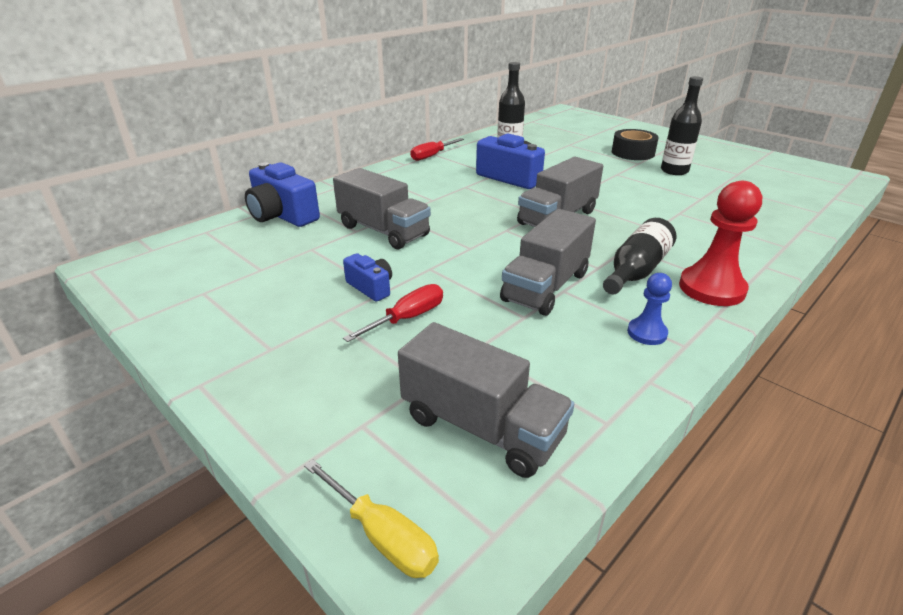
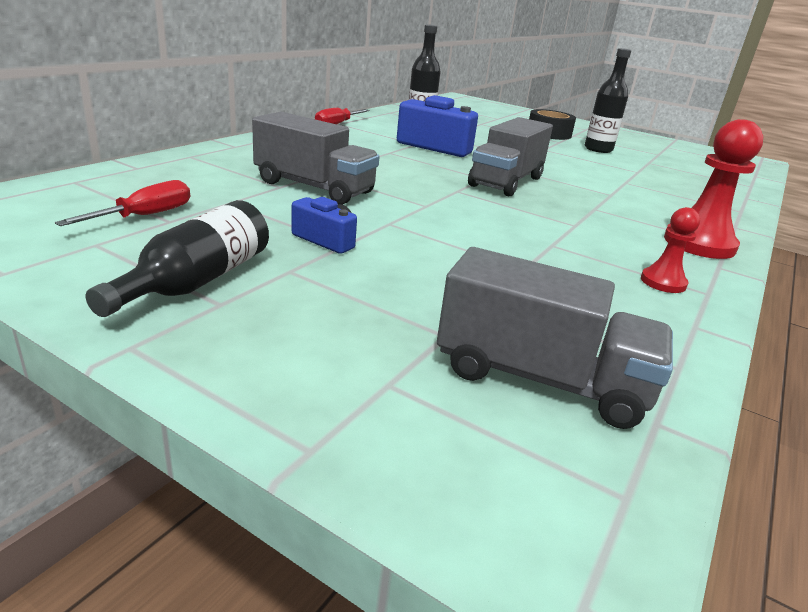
camera: 15 degrees left, 5 degrees down
blue camera [245,162,320,227] -> none
yellow screwdriver [304,459,439,578] -> none
red screwdriver [343,284,443,342] -> red screwdriver moved to [55,180,190,226]
grey truck [500,209,596,316] -> none
black bottle [603,218,676,294] -> black bottle moved to [86,200,269,317]
blue pawn [627,273,672,345] -> red pawn [641,207,700,293]

